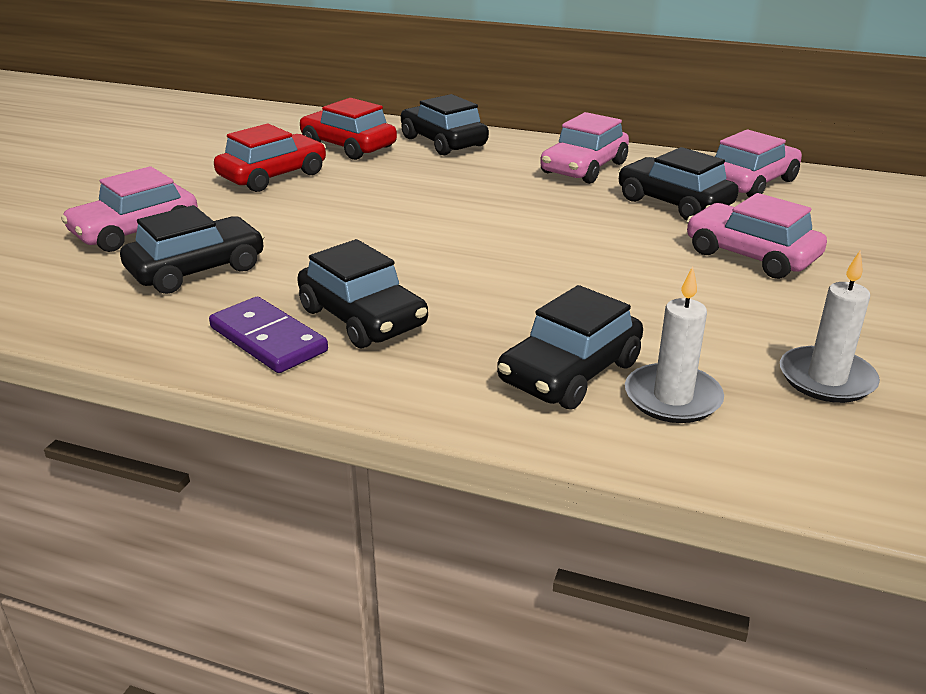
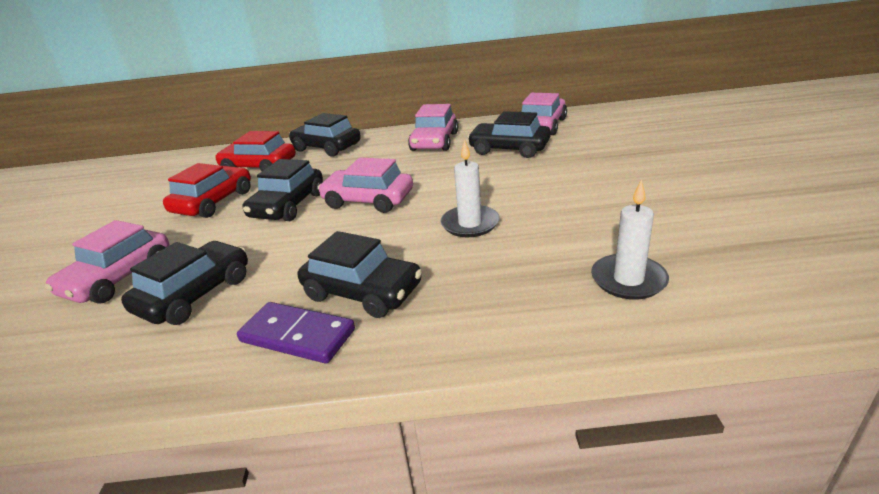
camera: 20 degrees left, 0 degrees up
black car [497,285,643,409] -> black car moved to [243,159,323,221]
pink car [687,193,827,279] -> pink car moved to [318,157,413,213]
white candle [780,251,880,403] -> white candle moved to [440,139,500,237]

